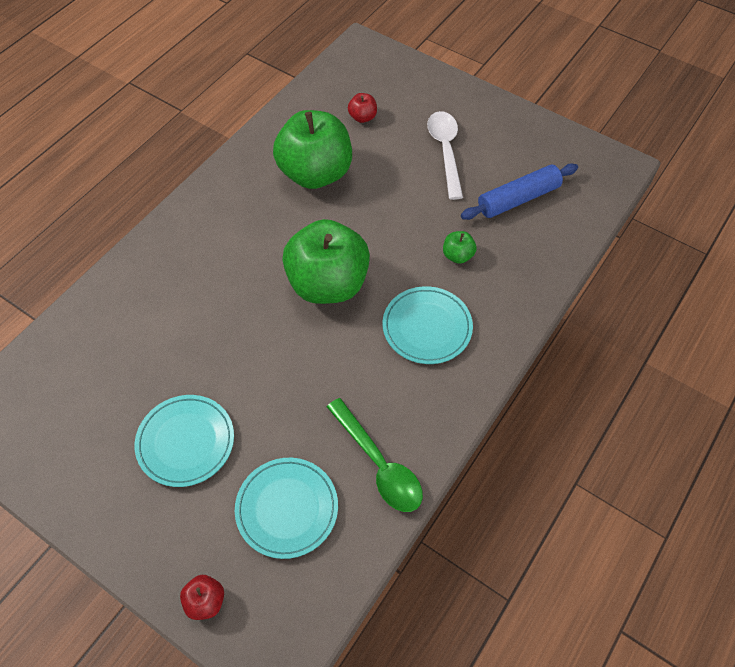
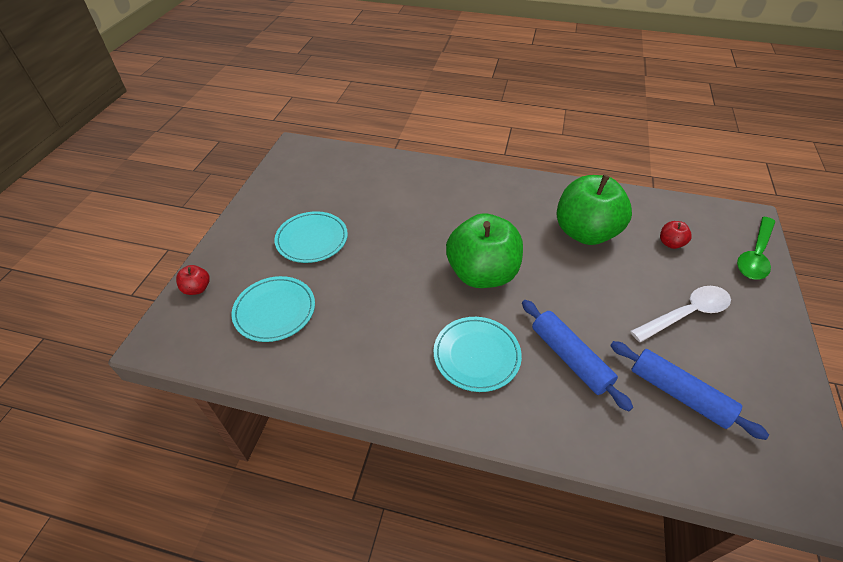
camera: 70 degrees right, 10 degrees down
green spoon [327,398,423,512] -> green spoon moved to [737,217,775,280]
green apple [443,231,477,264] -> blue rolling pin [522,300,633,411]

